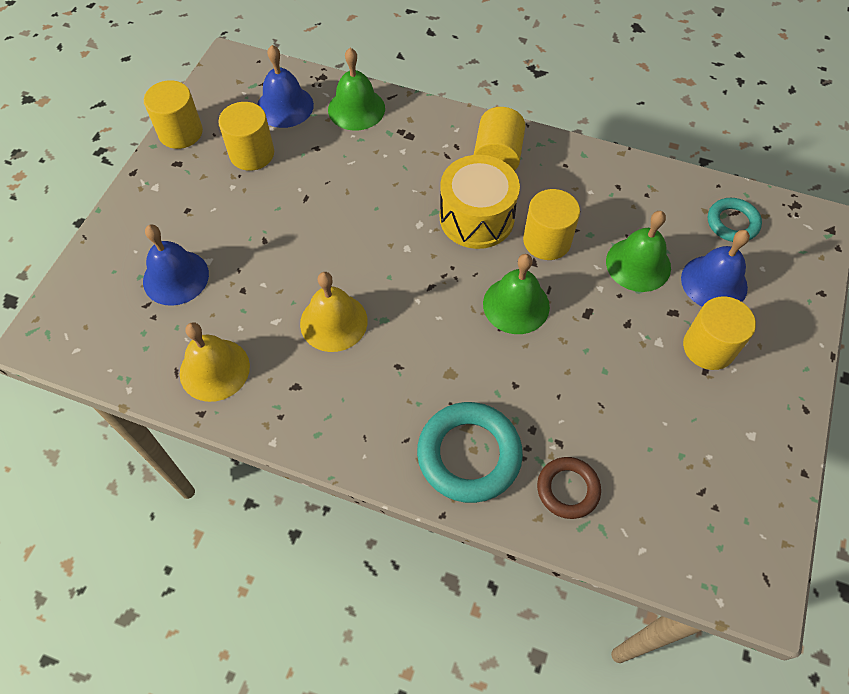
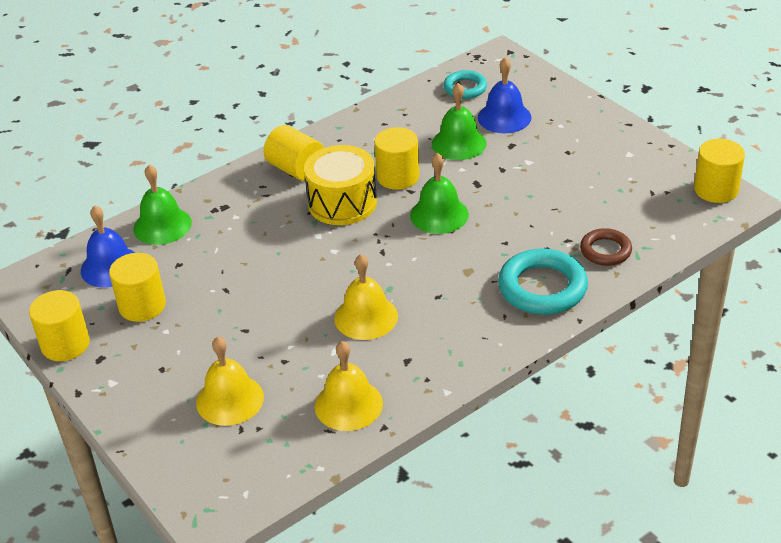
camera: 55 degrees left, 20 degrees down
blue bell [143,224,209,306] -> yellow bell [196,336,264,426]
yellow cylinder [683,297,756,370] -> yellow cylinder moved to [694,139,745,203]

